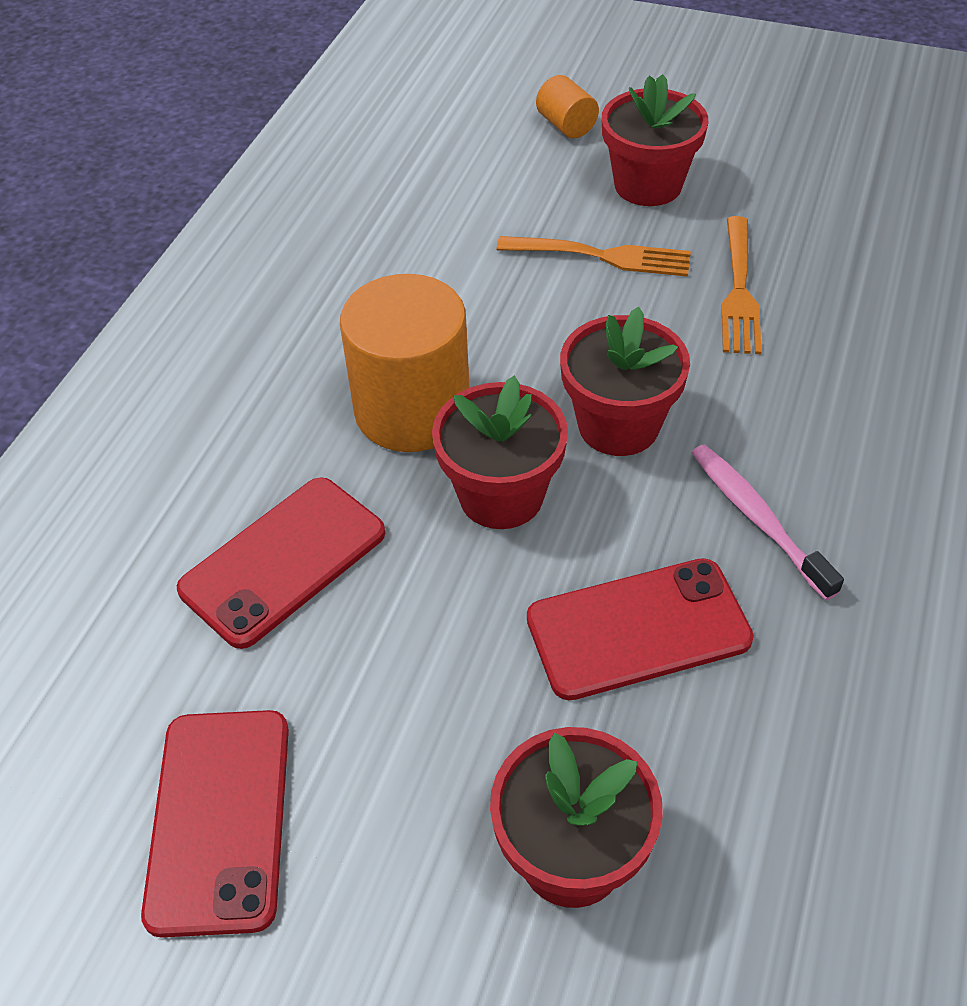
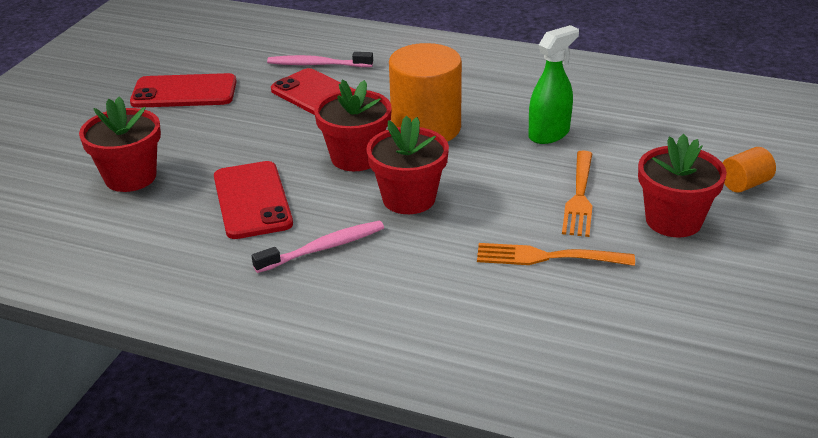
camera: 90 degrees right, 15 degrees down
none -> pink toothbrush [267,52,373,67]
none -> green spray bottle [528,25,579,144]

